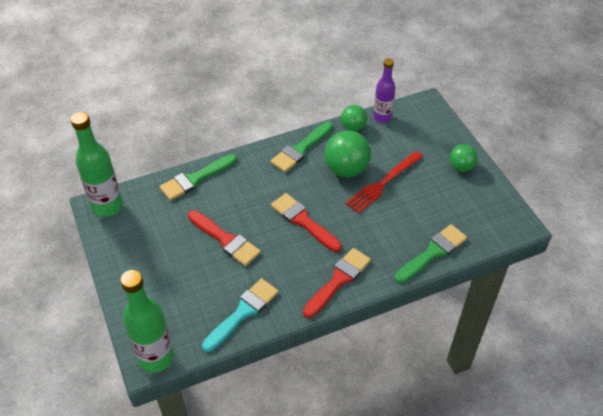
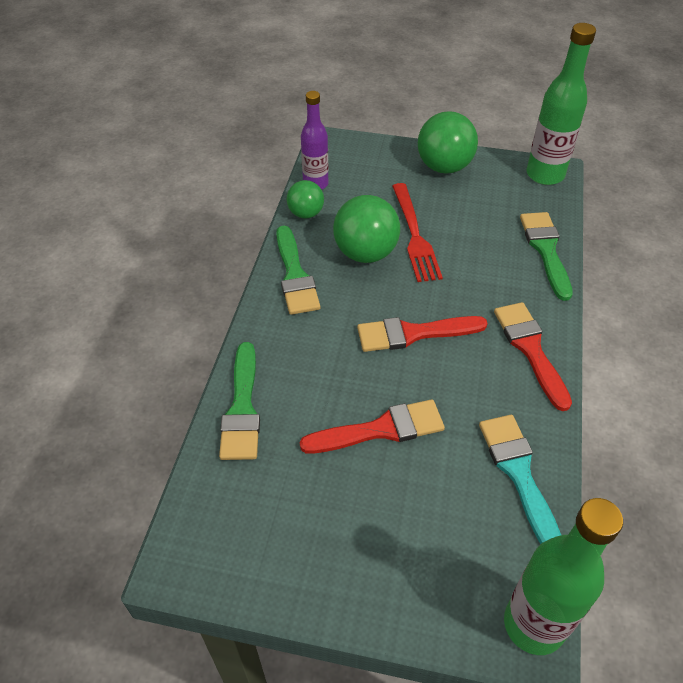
camera: 55 degrees left, 0 degrees up
green bottle [71,112,123,217] -> green bottle moved to [526,23,596,185]
green ball [450,144,478,172] -> green ball [418,111,478,174], size x1.68

